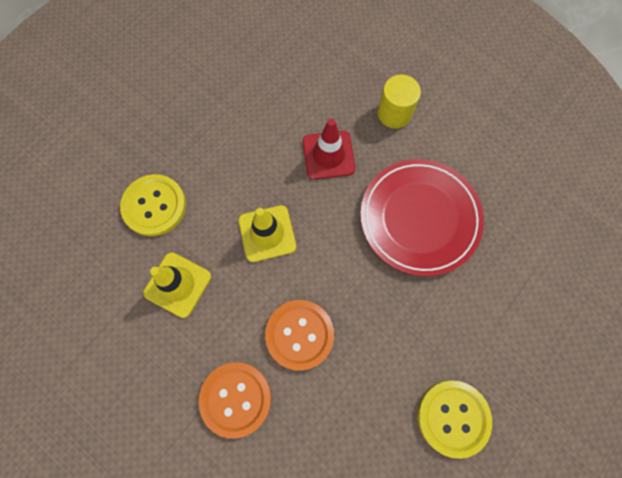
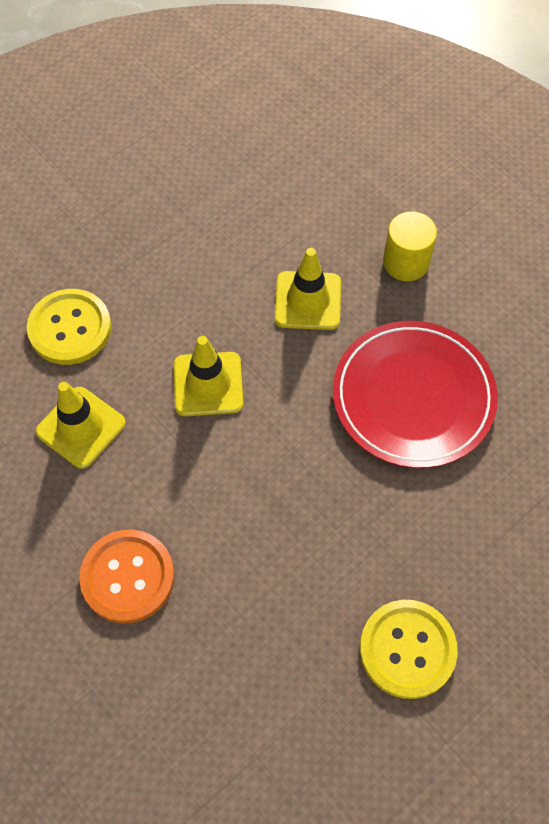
camera: 10 degrees right, 10 degrees down
orange button [265,300,334,371] -> none
red traffic cone [303,119,355,180] -> yellow traffic cone [275,248,341,330]

